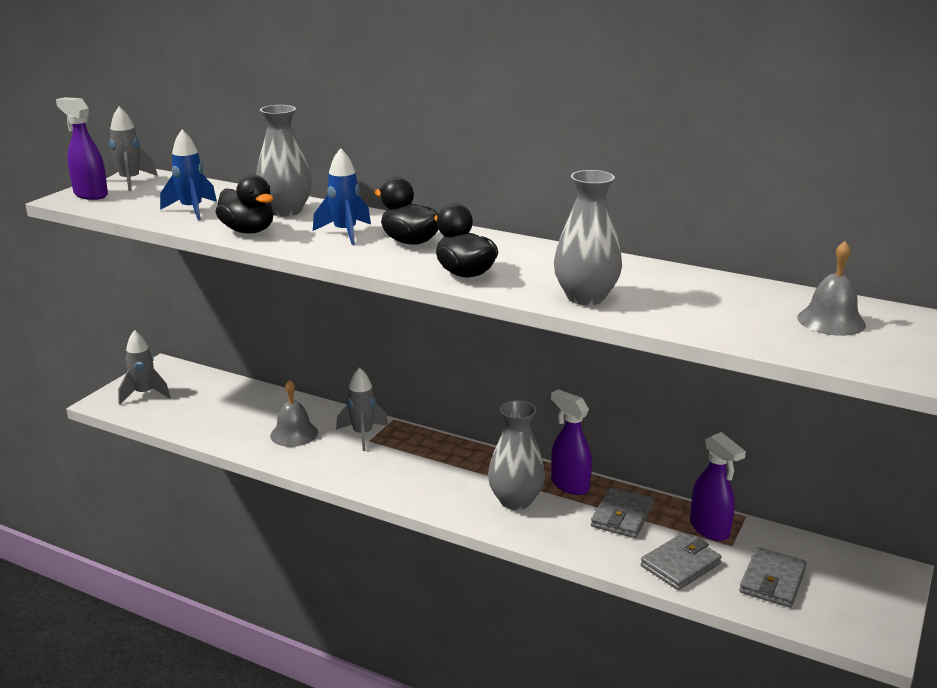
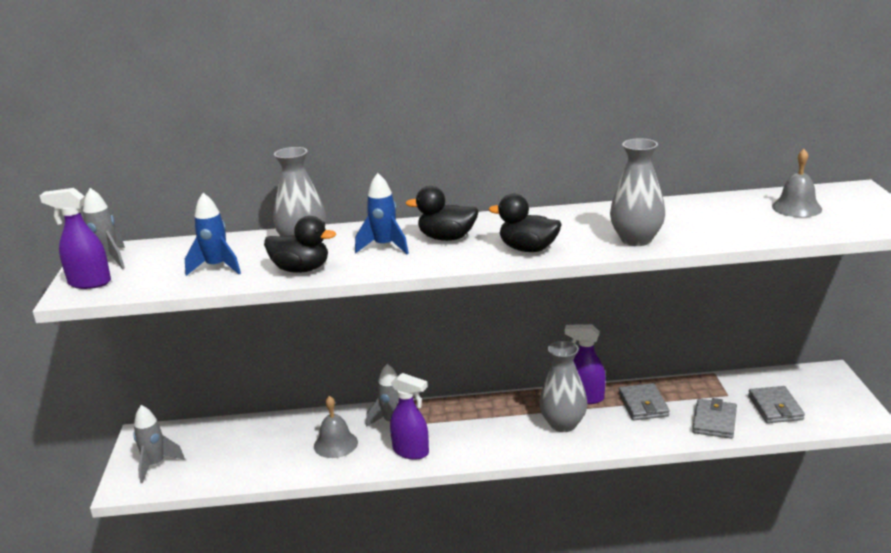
camera: 30 degrees left, 0 degrees up
purple spray bottle [690,432,746,541] -> purple spray bottle moved to [390,373,429,460]

